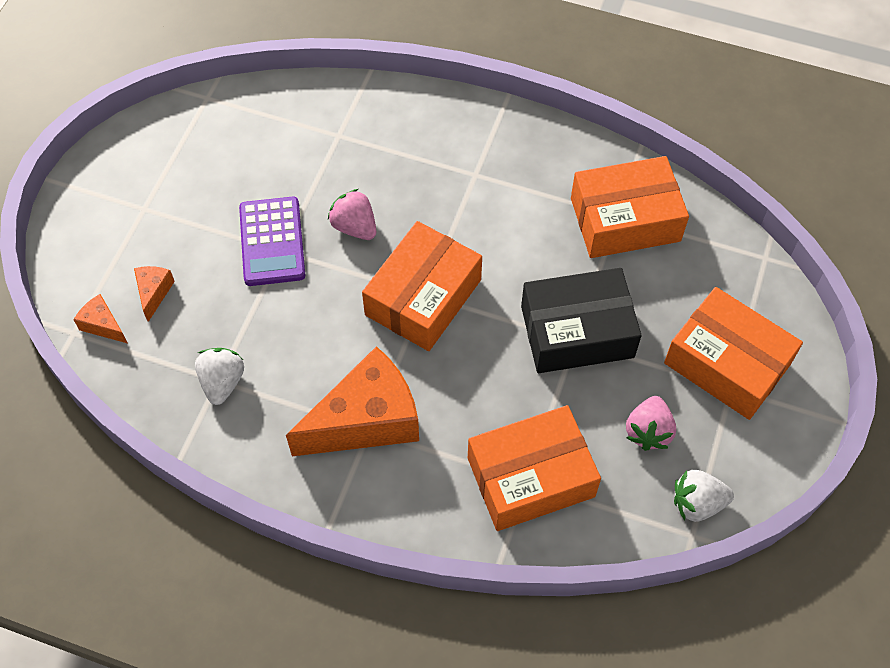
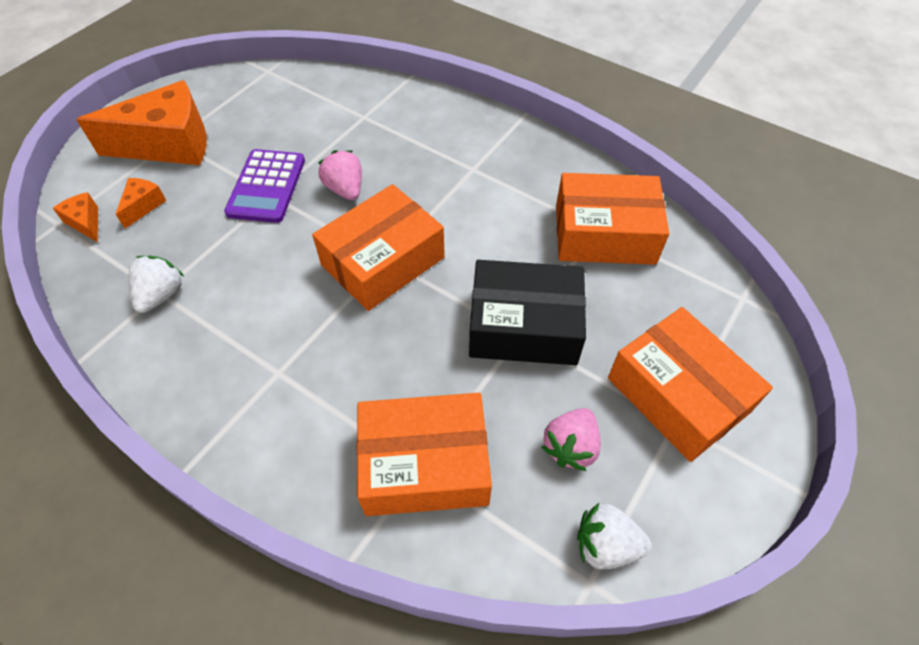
camera: 15 degrees right, 5 degrees down
orange cheese [286,346,419,456] -> orange cheese moved to [76,80,207,165]

